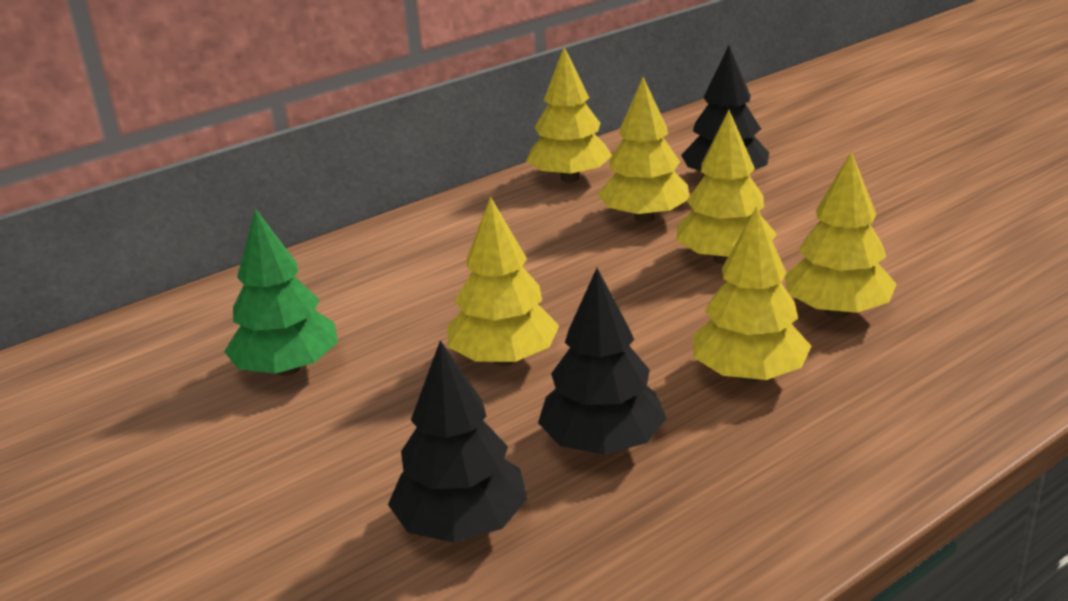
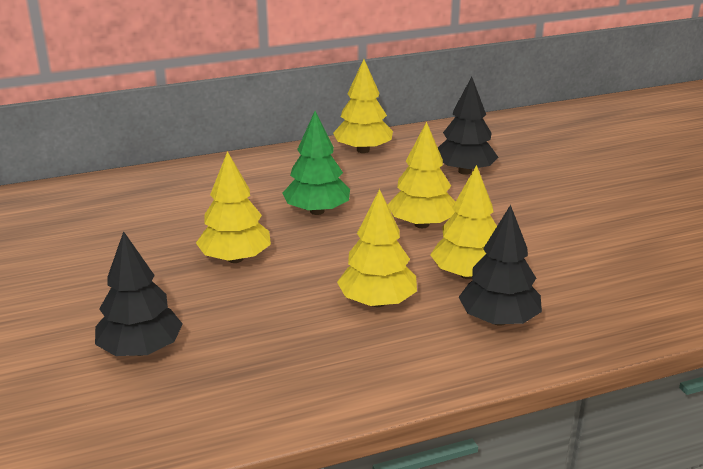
camera: 15 degrees right, 0 degrees up
green tree [224,208,338,376] -> green tree moved to [282,111,350,215]
black tree [538,268,667,455] -> black tree moved to [459,205,542,326]
yellow tree [597,77,690,222] -> none

